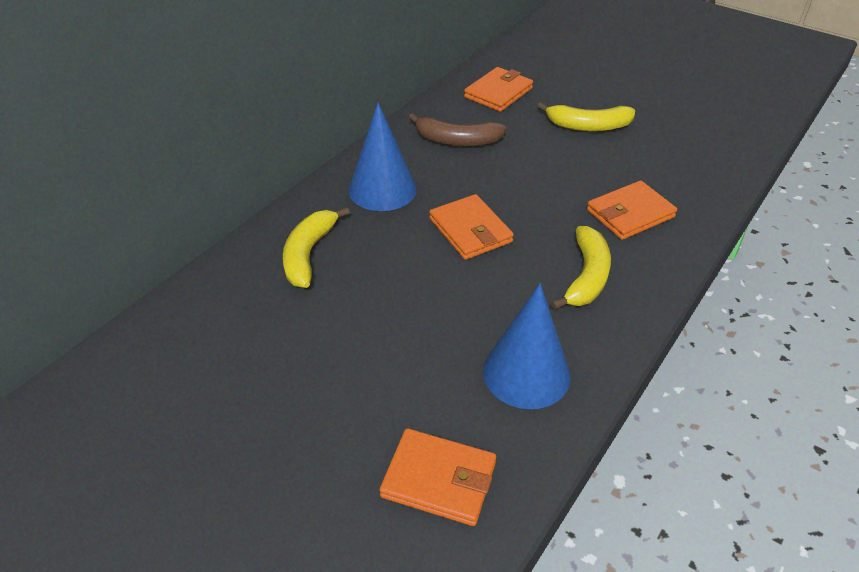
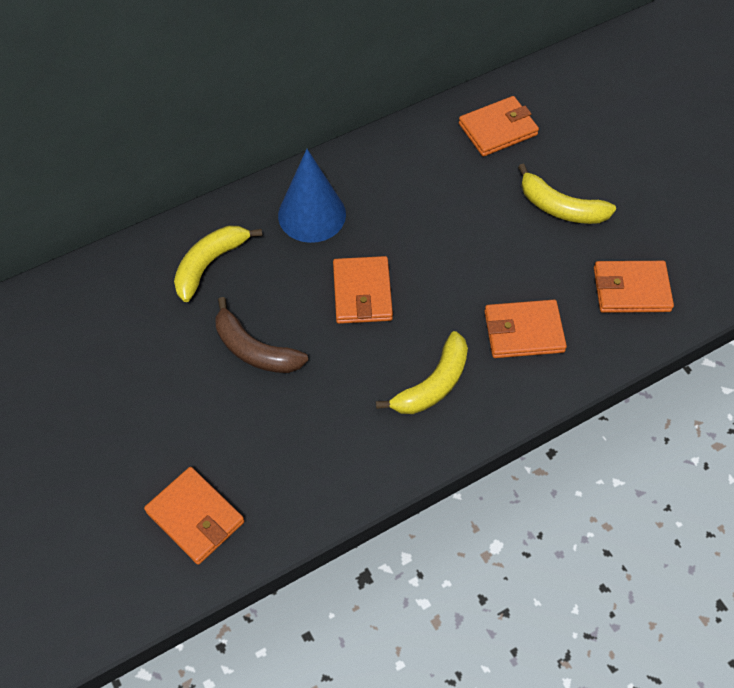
camera: 25 degrees right, 15 degrees up
brown banana [409,113,506,146] -> brown banana moved to [215,297,308,373]
blue cone [483,283,571,409] -> none
none -> orange wallet [594,261,674,313]

